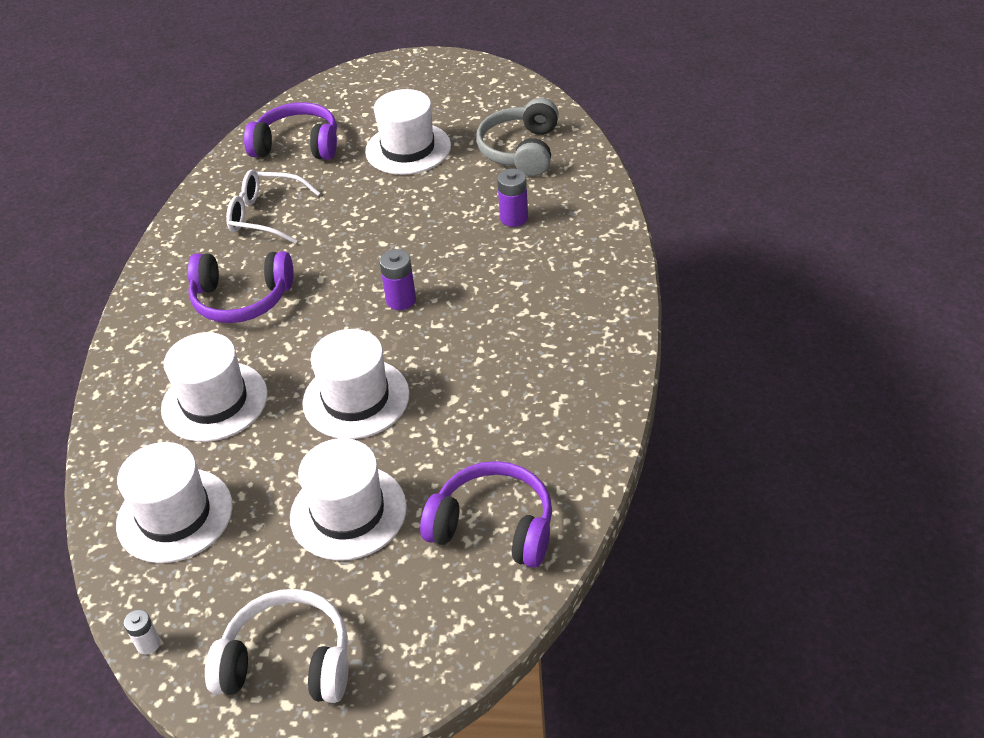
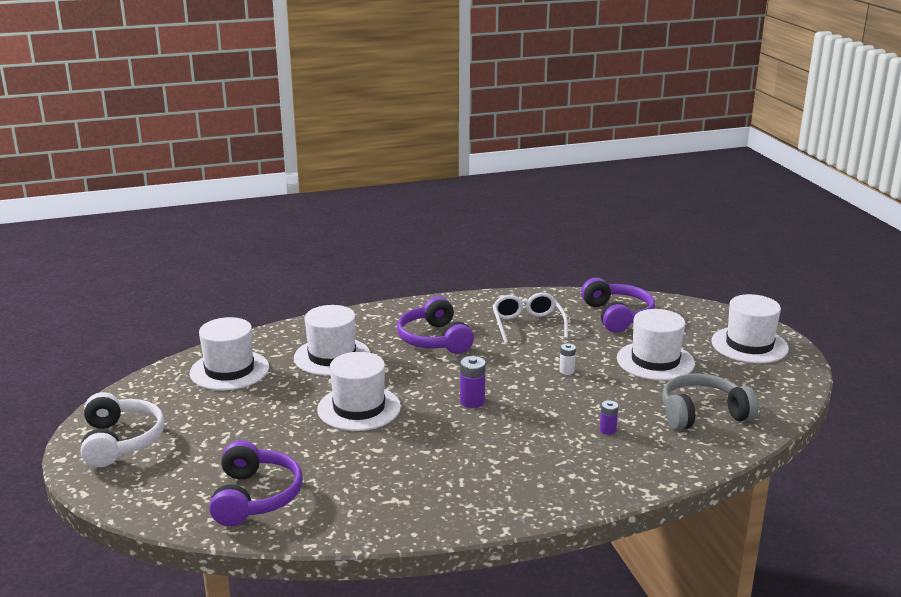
camera: 65 degrees right, 20 degrees down
white battery [124,610,161,654] -> white battery moved to [559,343,576,375]
white hat [290,438,407,561] -> white hat moved to [711,294,789,363]
purple battery [497,169,528,227] -> purple battery [600,400,618,435], size x0.64

